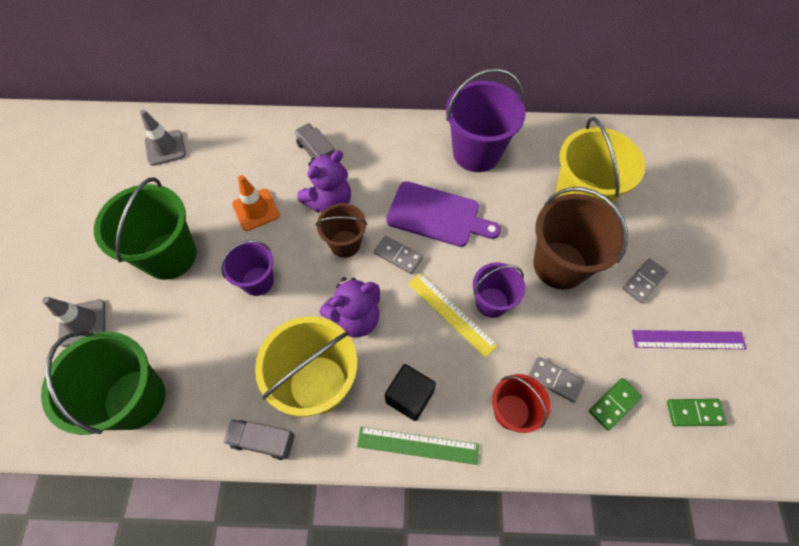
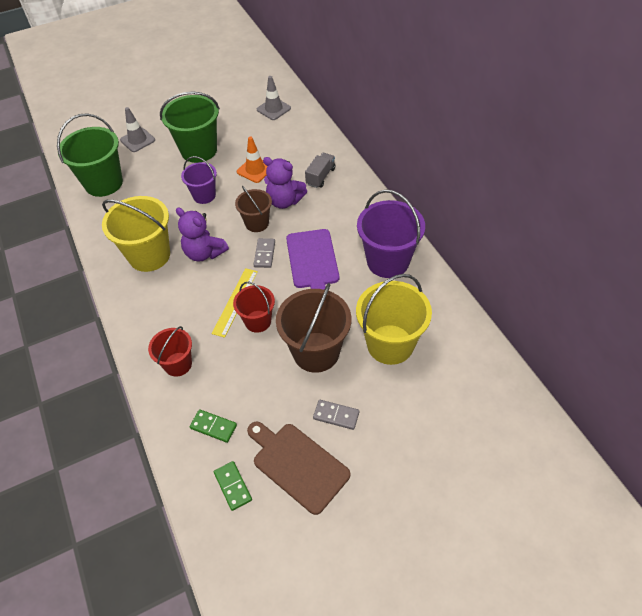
camera: 65 degrees right, 10 degrees down
grey truck [223,419,295,460] -> none
green ruler [357,427,479,465] -> none
black cube [385,364,436,421] -> none
purple bucket [473,262,525,318] -> red bucket [233,281,275,333]
grey domino [529,357,584,403] -> none
purple ruler [632,330,747,349] -> brown cutting board [247,422,351,515]

